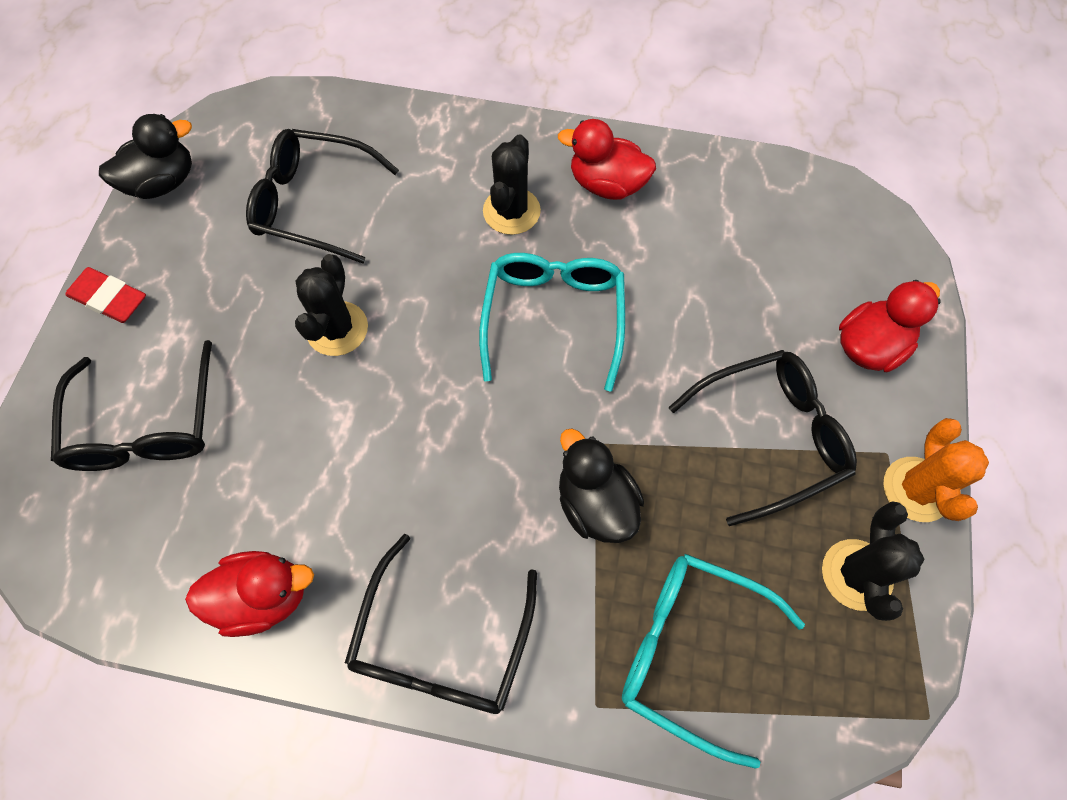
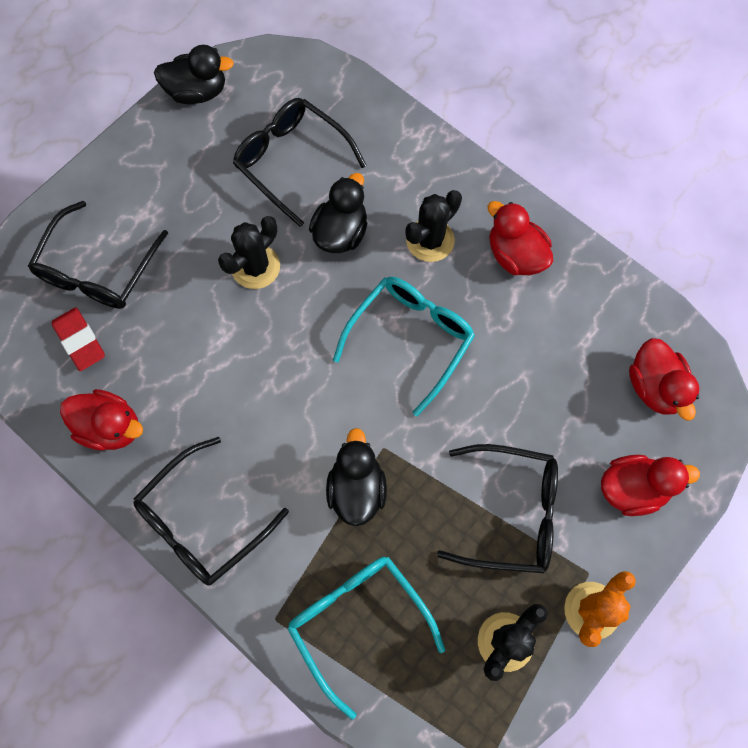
camera: 30 degrees right, 5 degrees up
red eraser [65,267,146,323] -> red eraser moved to [52,307,105,371]
none -> black duck [309,173,367,253]
none -> red duck [629,338,699,421]

